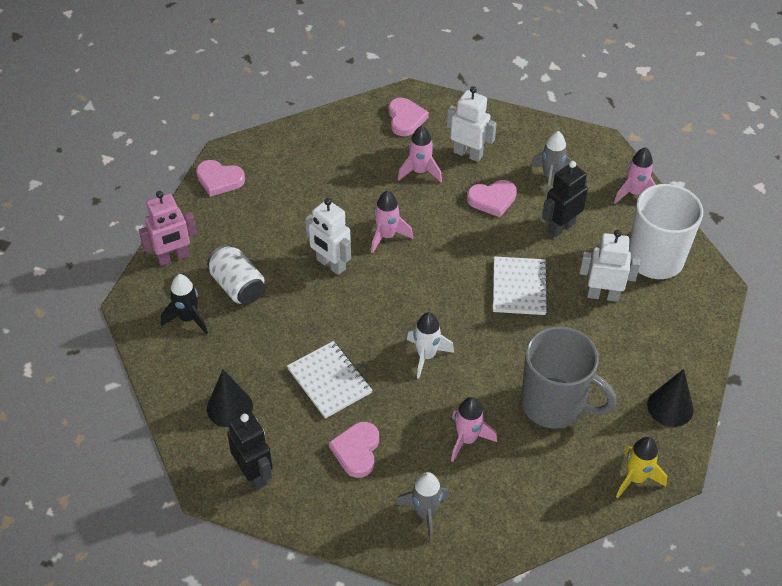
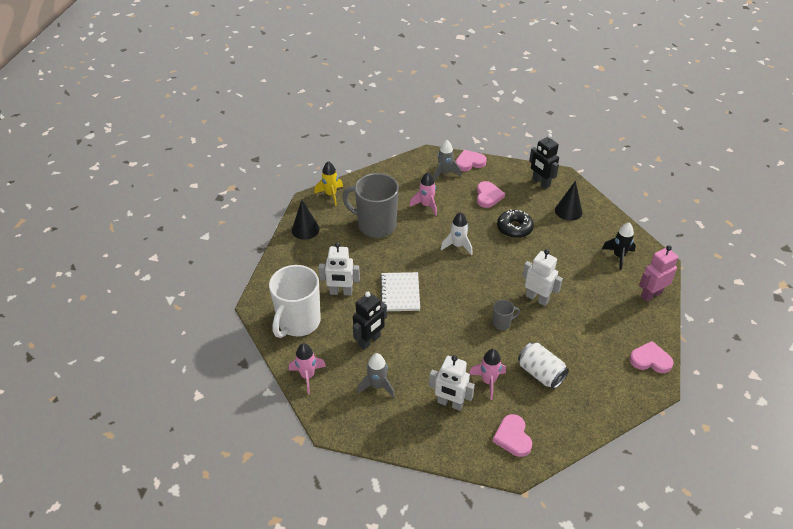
camera: 175 degrees right, 5 degrees down
white can [207,245,265,305] -> white can moved to [518,342,569,389]
white notebook [287,341,372,419] -> black donut [497,209,534,238]
pink rocket [371,191,413,253] -> grey mug [492,300,520,330]
pink heart [467,180,517,217] -> pink heart moved to [455,150,487,171]

